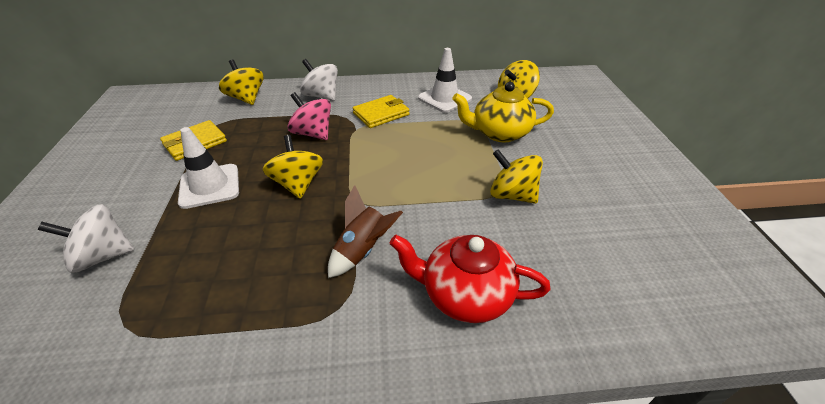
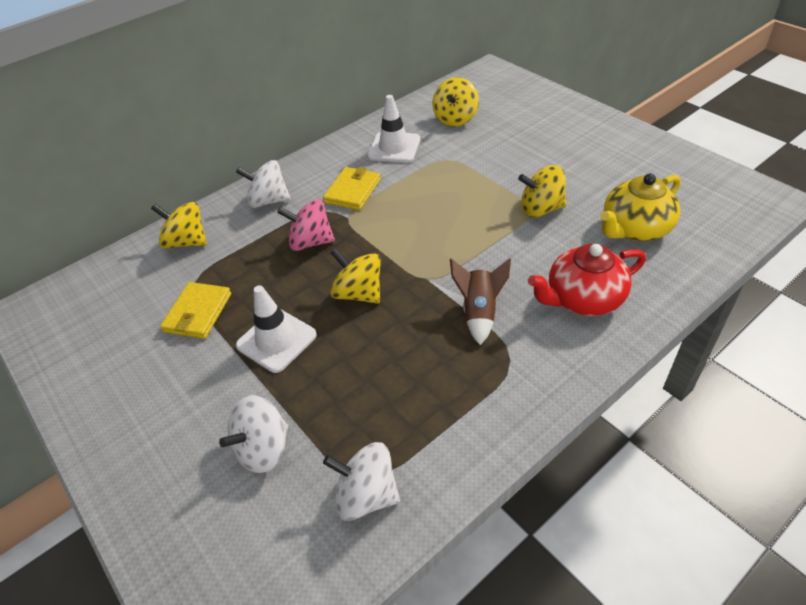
camera: 30 degrees left, 5 degrees up
yellow teapot [452,82,554,142] -> yellow teapot moved to [600,173,681,241]
none -> white spinning top [323,442,400,521]

